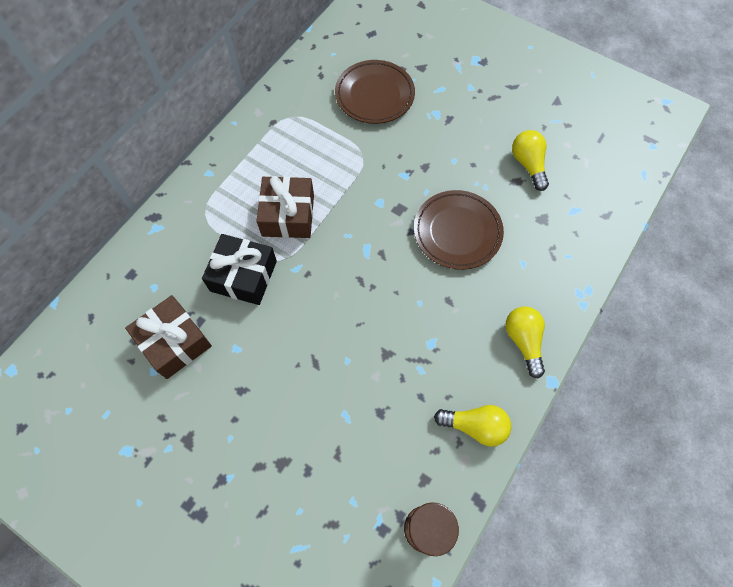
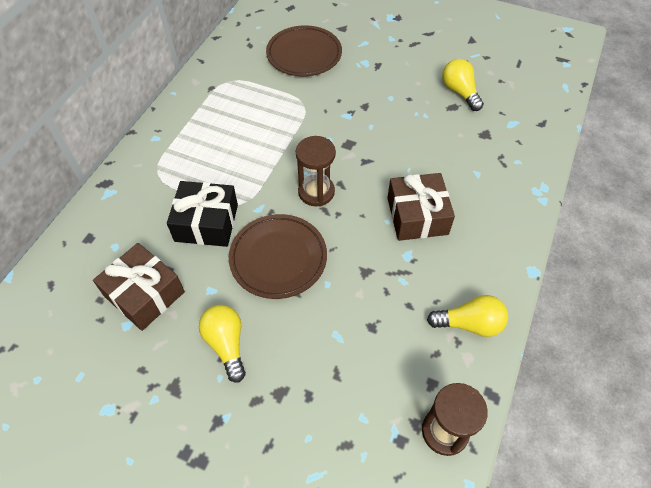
camera: 10 degrees left, 10 degrees down
brown gift [257,176,314,238] -> brown gift moved to [387,173,455,241]
brown plate [414,190,504,270] -> brown plate moved to [229,214,327,299]
yellow light bulb [505,306,545,378] -> yellow light bulb moved to [199,305,246,383]
none -> brown hourglass [296,136,336,206]

